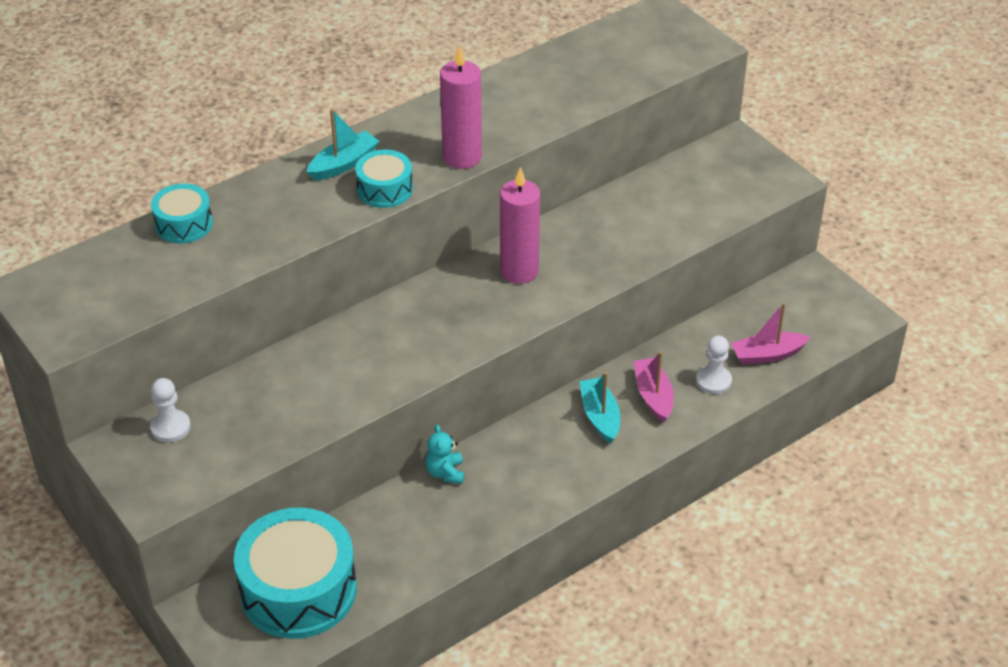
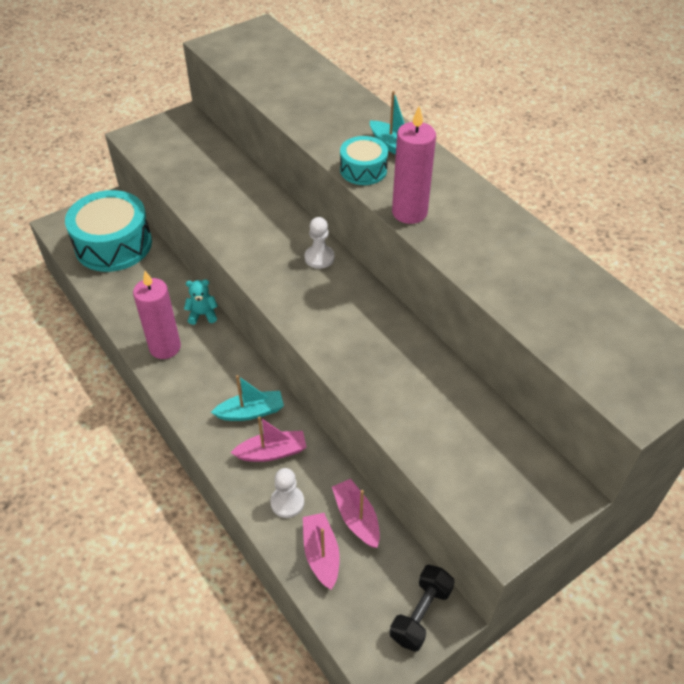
camera: 90 degrees right, 5 degrees up
white pawn [150,378,191,442] -> white pawn moved to [305,217,334,269]
turquoise drum [151,183,213,244] -> none
pink candle [500,167,540,284] -> pink candle moved to [133,271,181,359]
none -> pink boat [332,479,380,548]
none -> black dumbbell [390,565,455,652]

